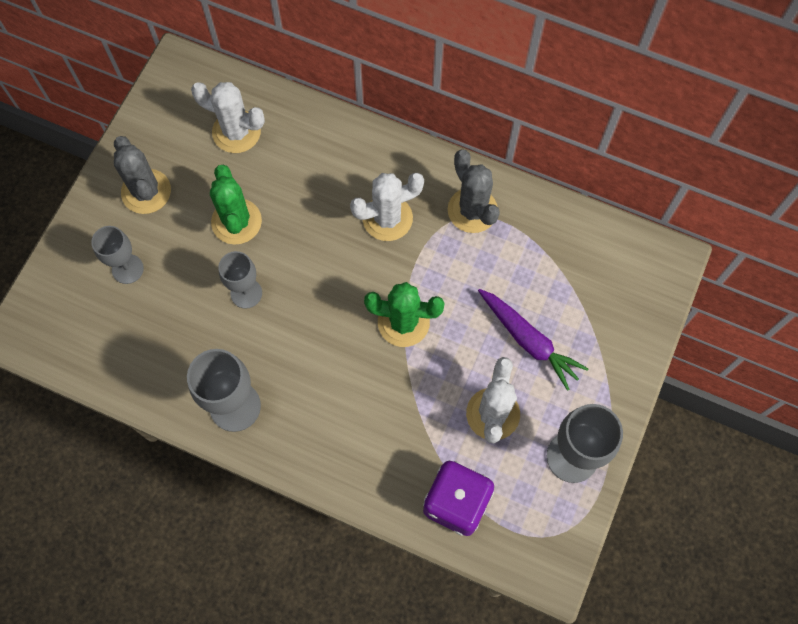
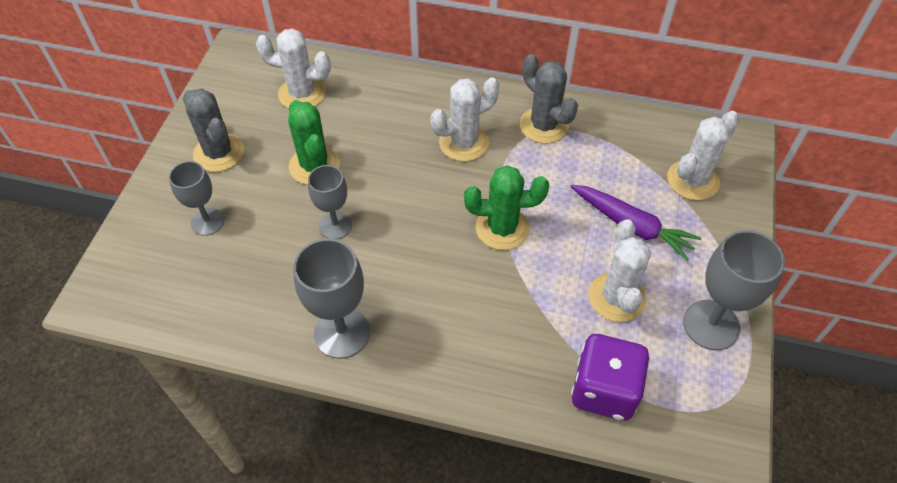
camera: 10 degrees left, 15 degrees down
none -> white cactus [667,111,739,201]

